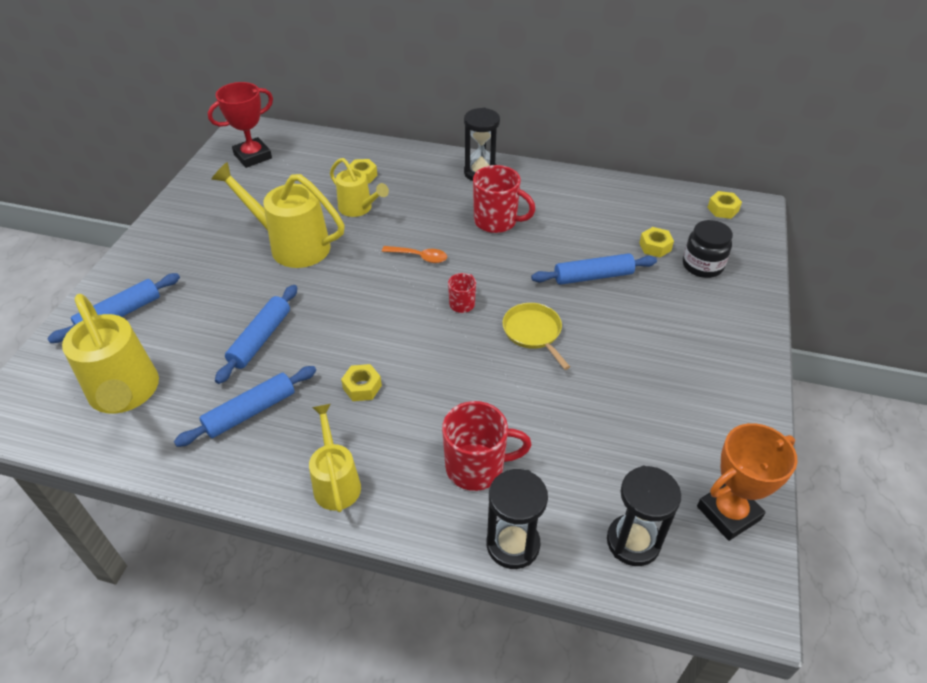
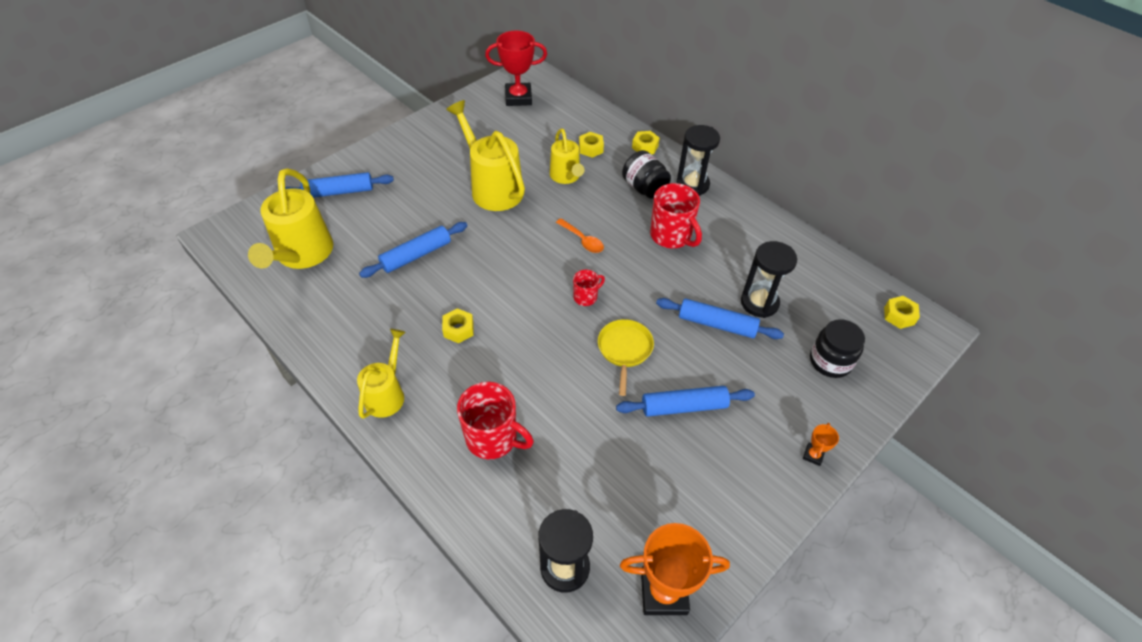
camera: 30 degrees right, 5 degrees up
blue rolling pin [174,366,316,447] -> blue rolling pin moved to [616,386,755,417]
black hourglass [487,469,548,569] -> black hourglass moved to [741,241,797,318]
yellow nut [639,227,674,257] -> yellow nut moved to [632,131,660,154]
none -> black jar [622,150,671,199]
none -> orange trophy [803,423,839,466]

